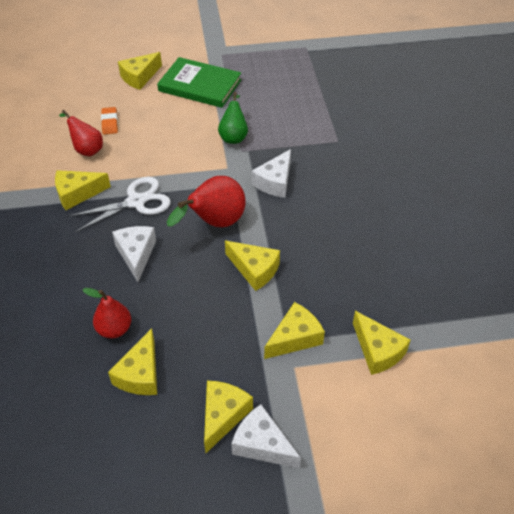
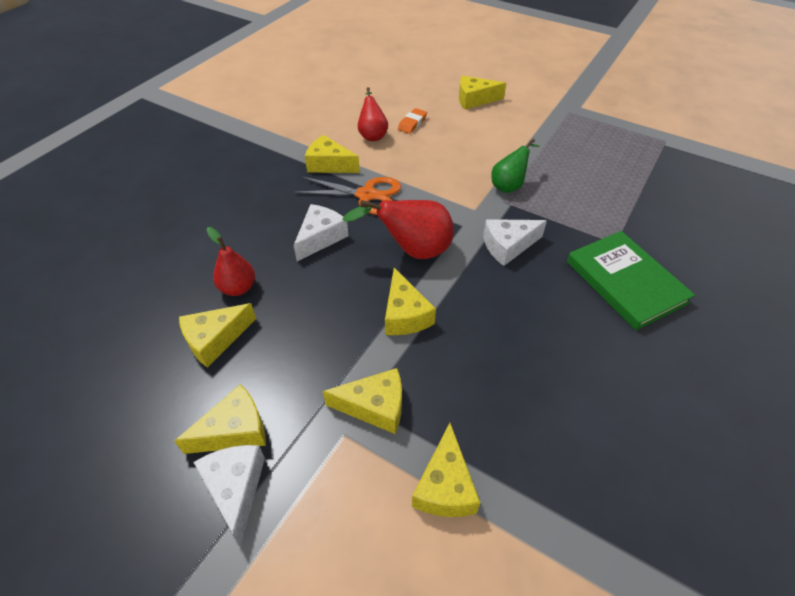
camera: 40 degrees right, 0 degrees up
white scissors [67,177,171,233] -> orange scissors [295,177,401,215]
green book [157,57,241,108] -> green book moved to [567,231,695,330]

